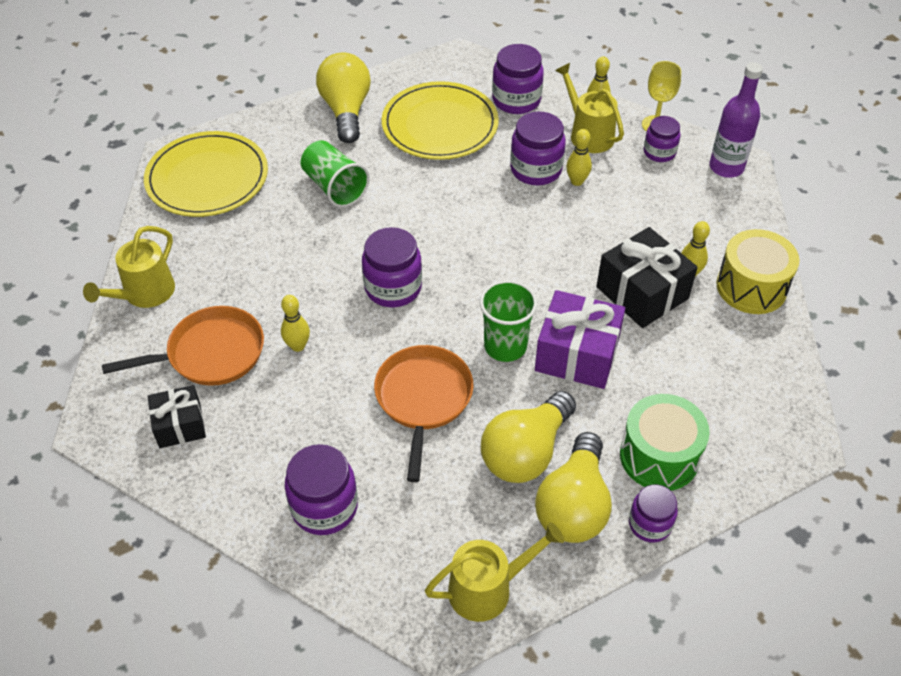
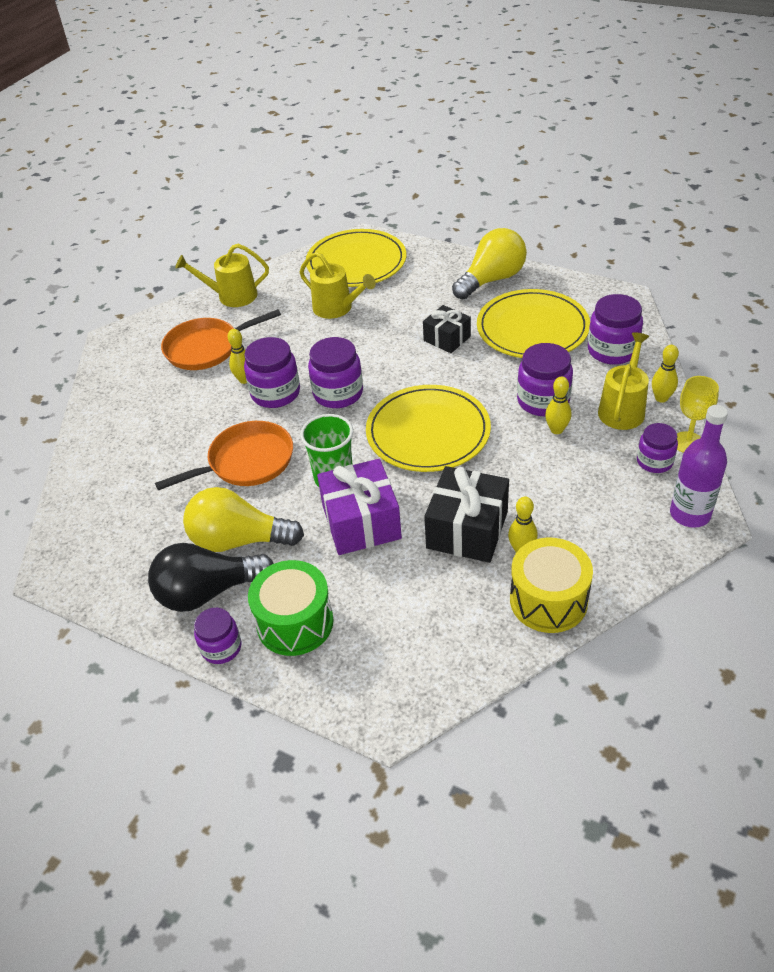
camera: 60 degrees right, 5 degrees down
orange pan [102,306,264,386] -> orange pan turned 120 degrees clockwise [161,309,281,370]
black gift [148,385,206,448] -> black gift moved to [423,305,471,353]
purple jar [285,444,358,535] -> purple jar moved to [244,337,300,408]
green cup [301,140,370,208] -> none
yellow watering can [425,522,564,622] -> yellow watering can moved to [300,252,376,319]
yellow light bulb [535,432,612,543] -> black light bulb [148,543,274,612]
none -> yellow plate [366,385,491,472]

